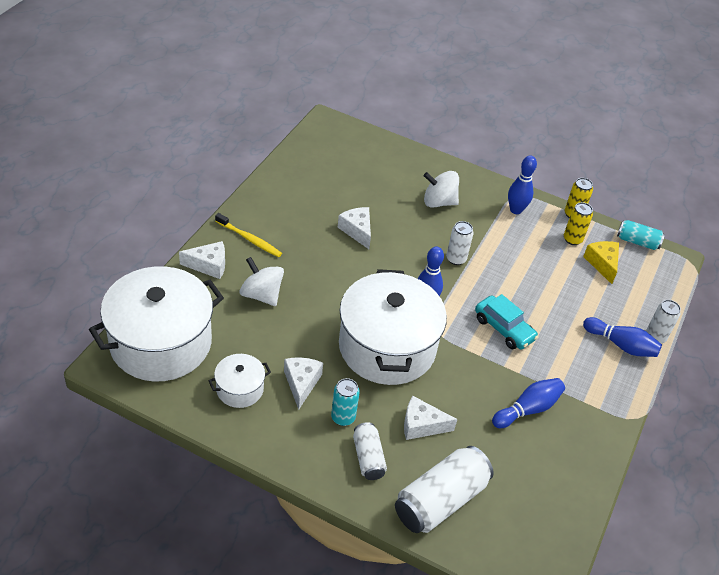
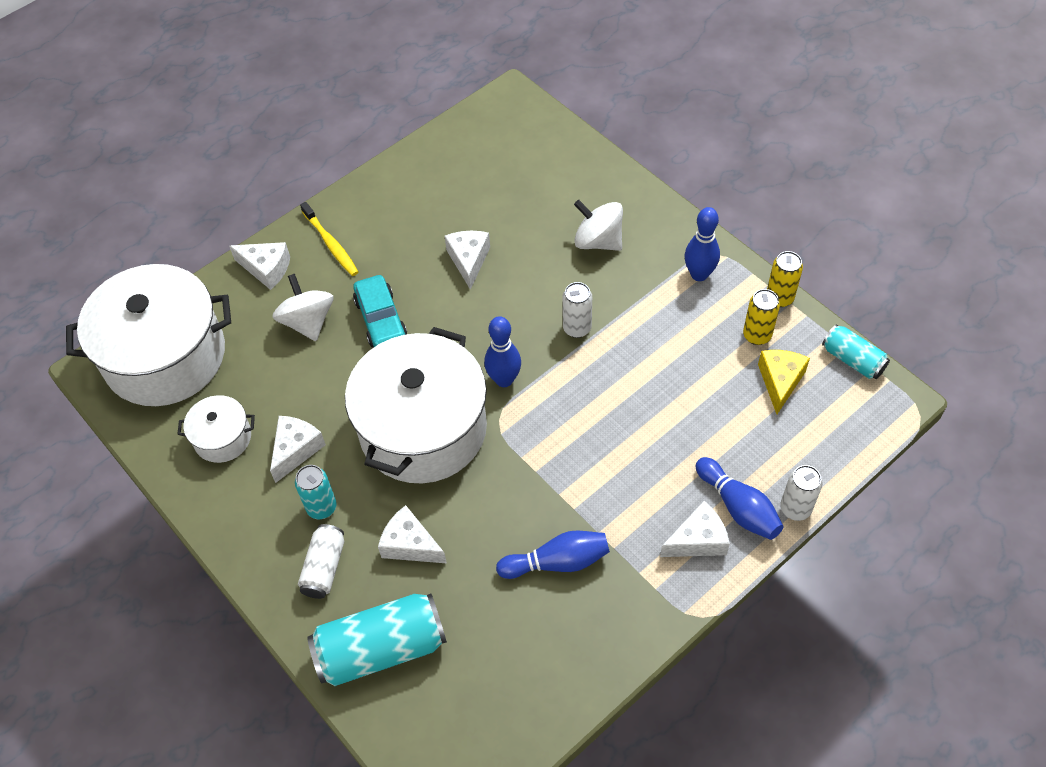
camera: 30 degrees right, 10 degrees up
white can [395,446,494,533] -> turquoise can [307,593,447,686]
turquoise car [475,294,539,350] -> turquoise car moved to [353,275,407,348]
none -> white cheese [660,501,730,557]

